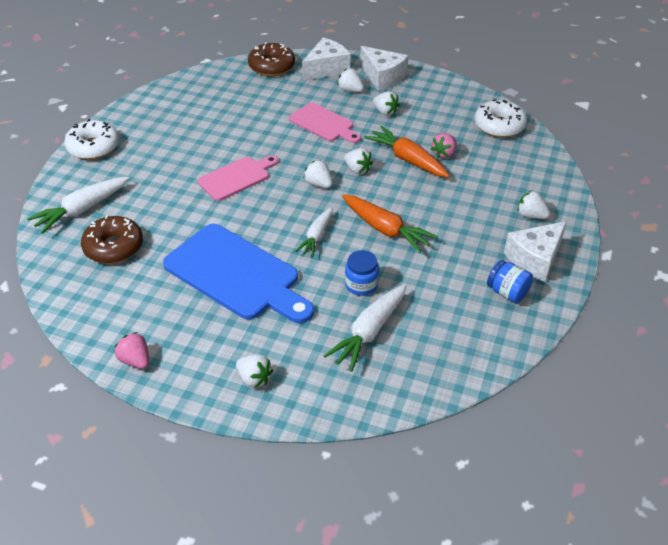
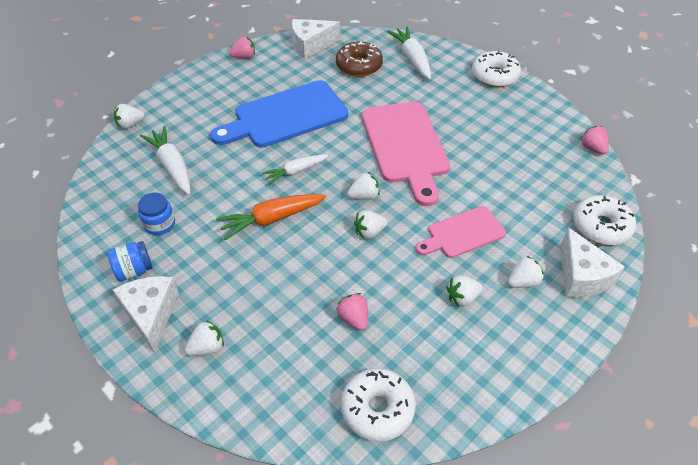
camera: 115 degrees right, 5 degrees up
pink cutting board [198,155,278,201] -> pink cutting board [362,101,450,206], size x1.73
white strawberry [236,354,273,388] -> white strawberry moved to [114,104,145,129]
brown donut [248,42,295,76] -> white donut [573,195,636,245]
white carrot [295,207,333,257] -> white carrot turned 75 degrees counterclockwise [262,155,328,185]
blue jar [345,250,379,296] -> blue jar moved to [138,192,175,235]
white cheese [360,46,408,91] -> white cheese moved to [292,19,340,59]
orange carrot [364,126,450,177] -> none
none -> pink strawberry [580,126,609,155]

